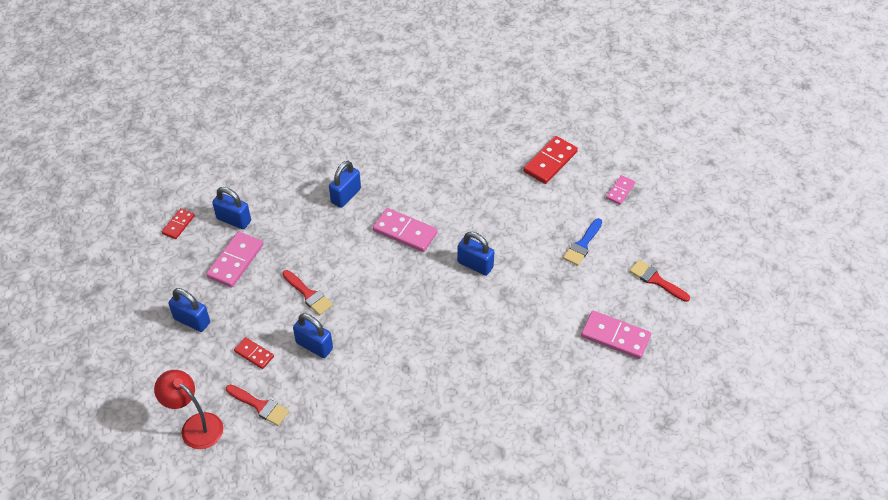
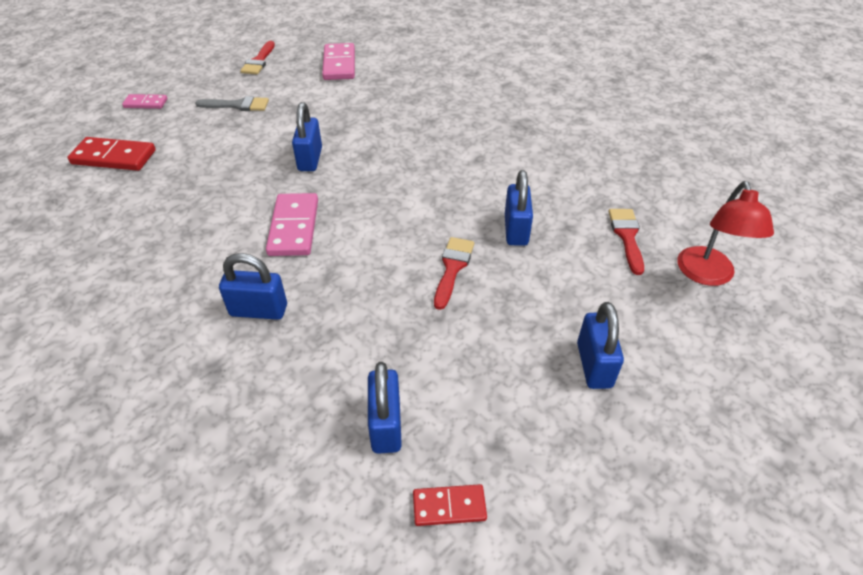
camera: 120 degrees left, 5 degrees down
pink domino [206,231,263,287] -> none
red domino [234,337,274,369] -> none
blue brush [563,218,602,266] -> grey brush [195,96,269,111]

